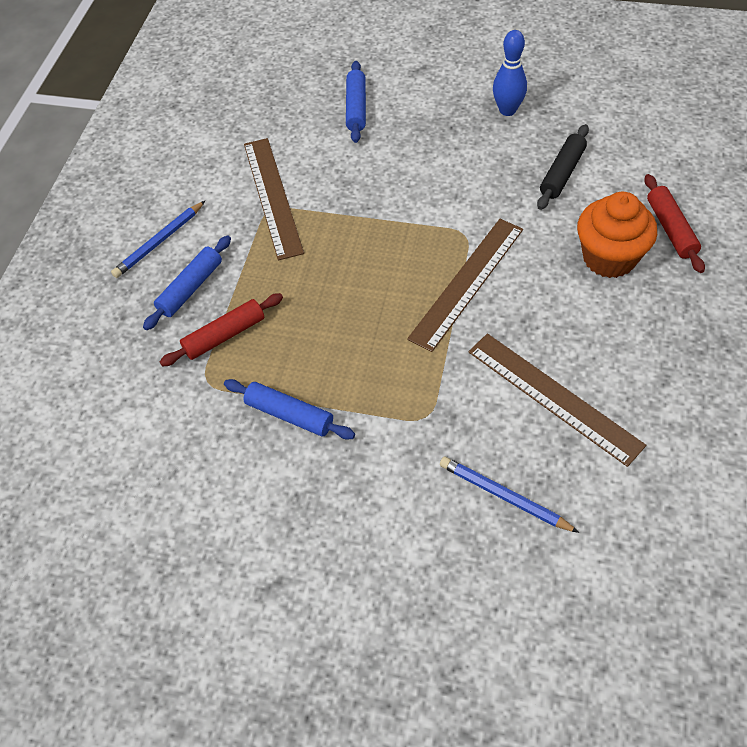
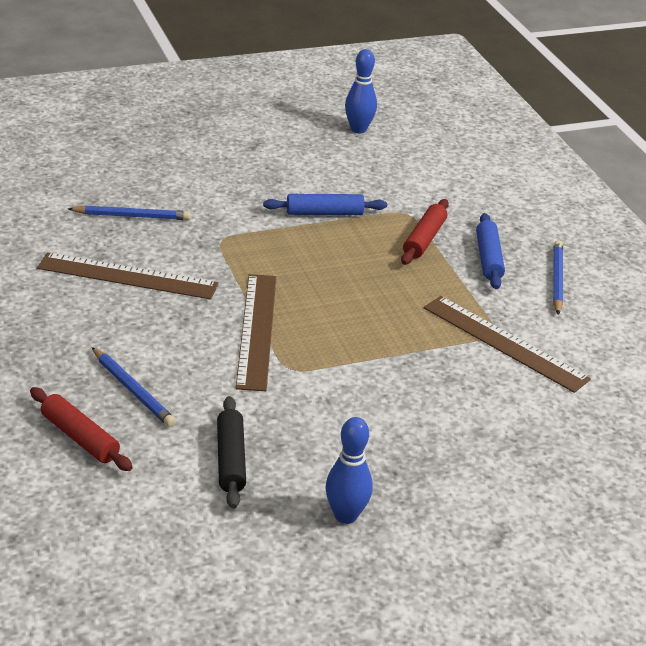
camera: 140 degrees right, 20 degrees down
blue rolling pin [346,61,366,143] -> none
orange cupcake [577,192,657,278] -> blue pencil [92,347,176,427]
none -> blue bowling pin [345,49,377,133]

